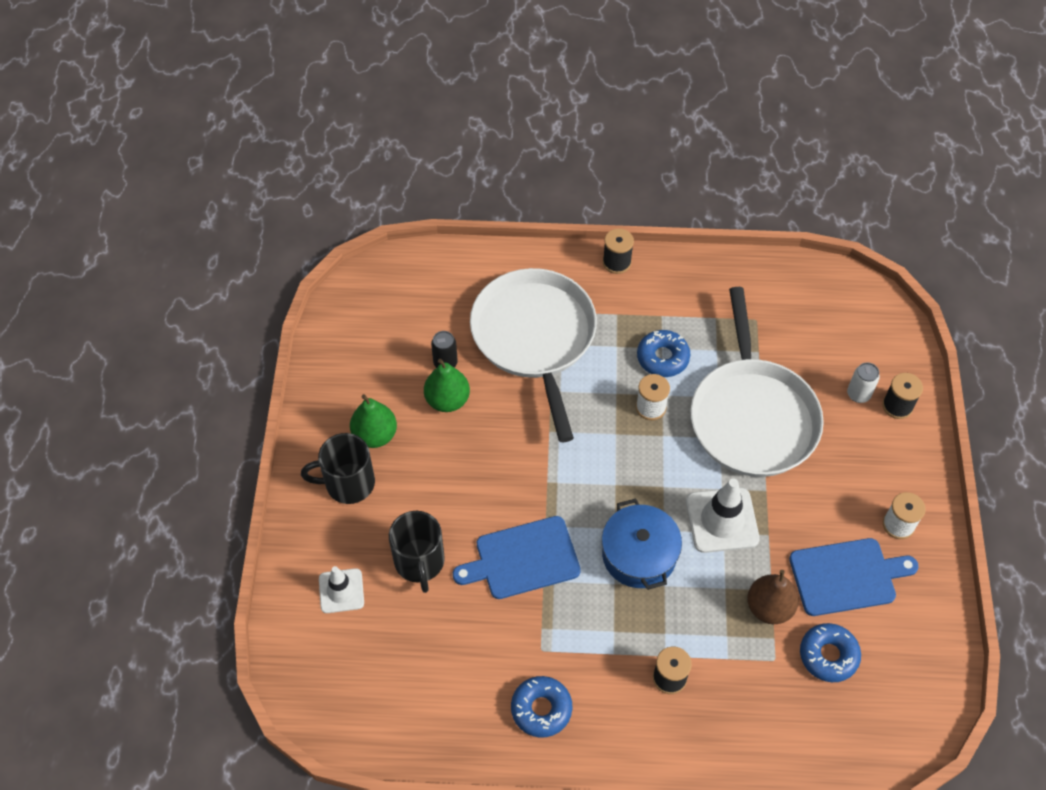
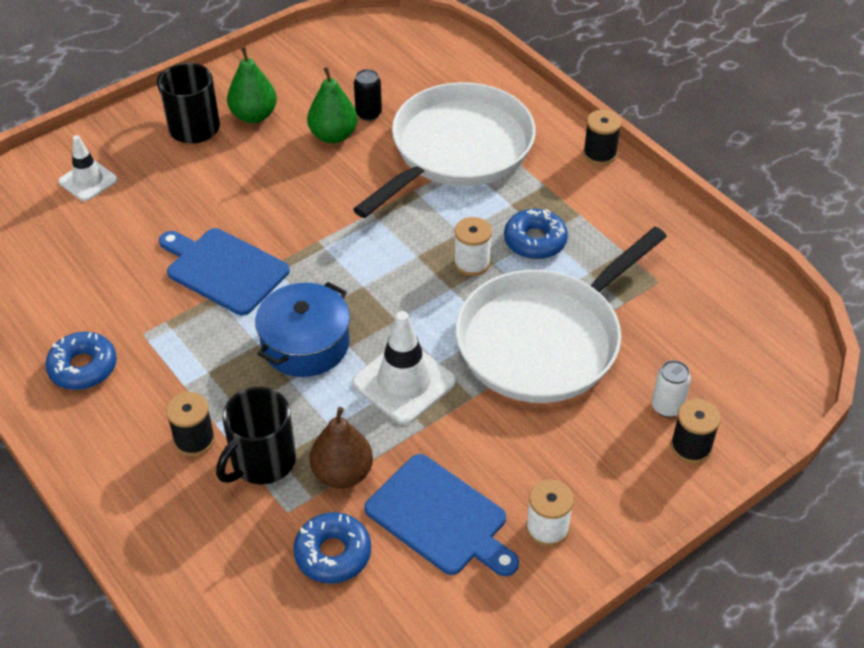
camera: 50 degrees right, 10 degrees down
black mug [389,511,445,593] -> black mug moved to [216,387,296,485]

